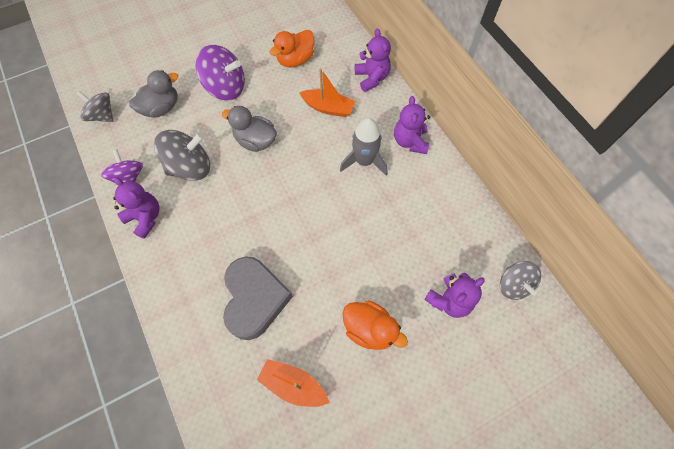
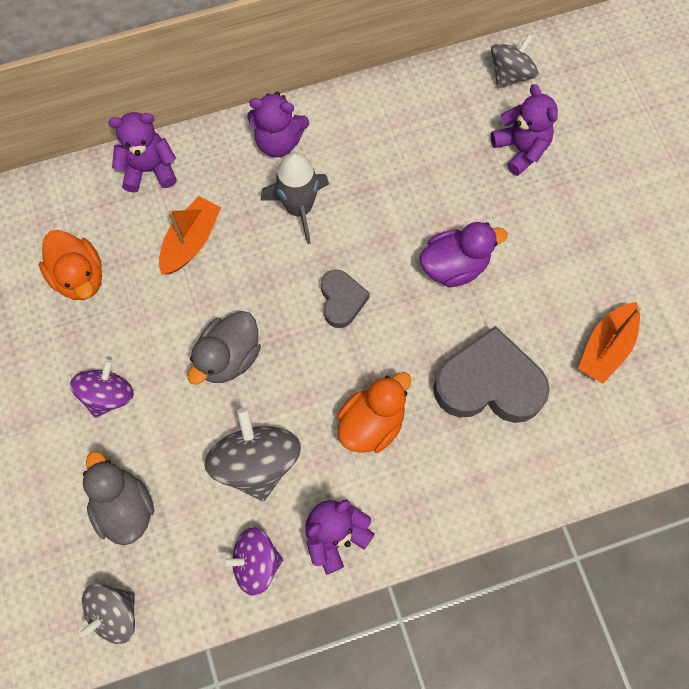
camera: 80 degrees left, 5 degrees up
purple spinning top [196,45,245,101] -> purple spinning top [70,359,134,418], size x0.66
orange duck [342,301,408,350] -> orange duck moved to [337,372,411,453]
grey spinning top [500,261,541,300] -> grey spinning top turned 45 degrees counterclockwise [491,34,538,88]
none -> grey heart [321,270,370,328]
none -> purple duck [420,222,508,287]

